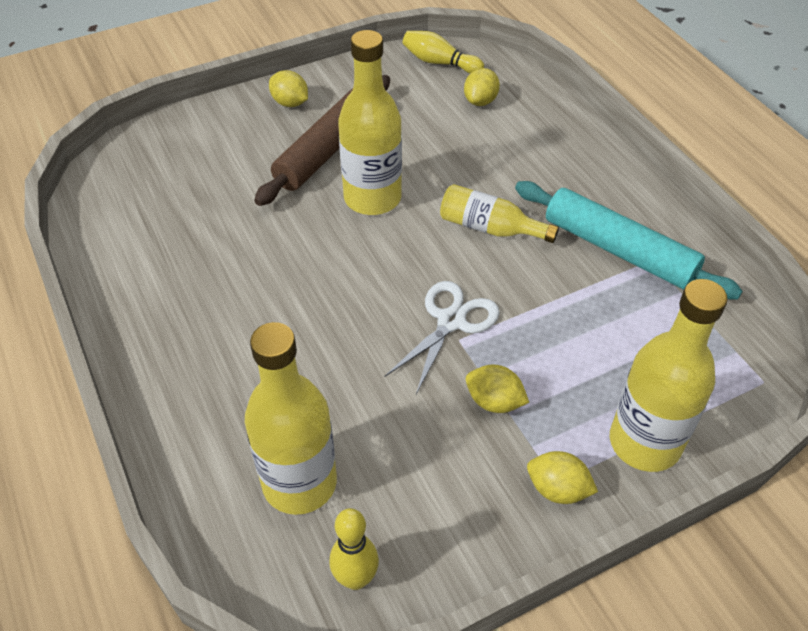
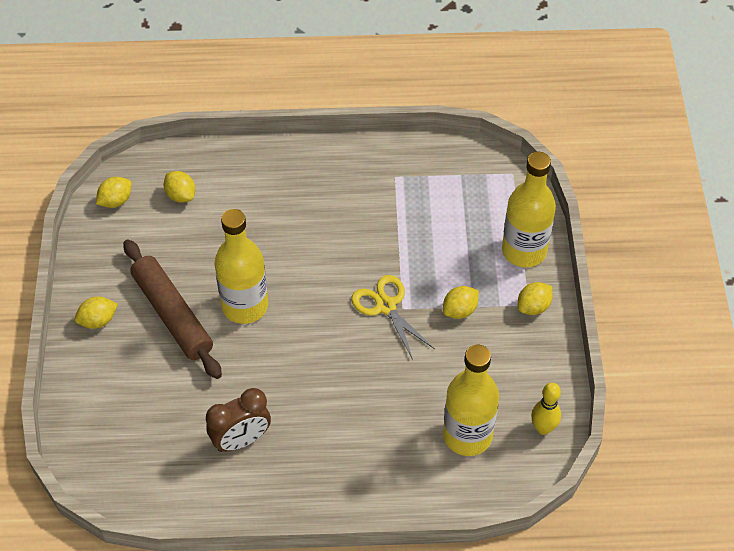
camera: 65 degrees left, 5 degrees up
white scissors [384,281,500,394] -> yellow scissors [351,275,435,360]
yellow bowling pin [403,31,484,74] -> yellow lemon [96,177,132,208]
yellow bottle [440,184,559,243] -> none
turquoise rolling pin [515,181,743,300] -> none
none -> brown clock [206,388,271,452]

